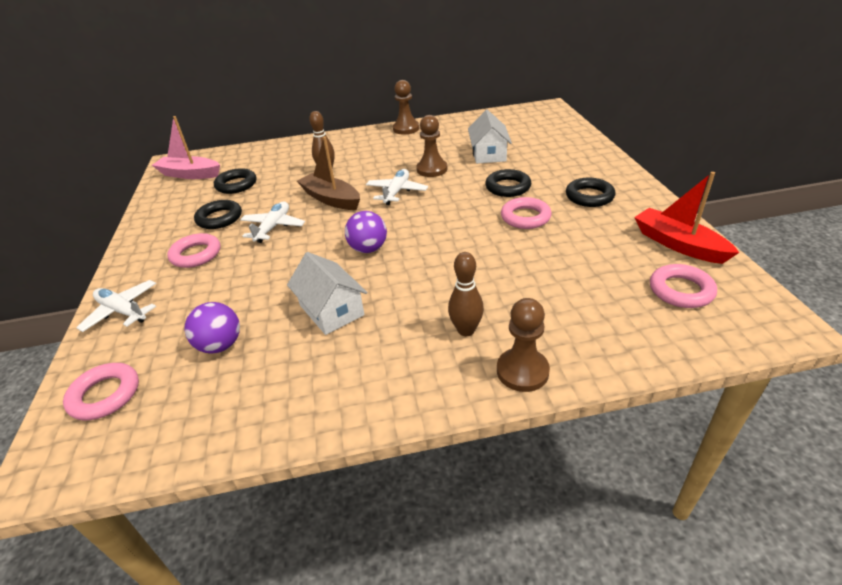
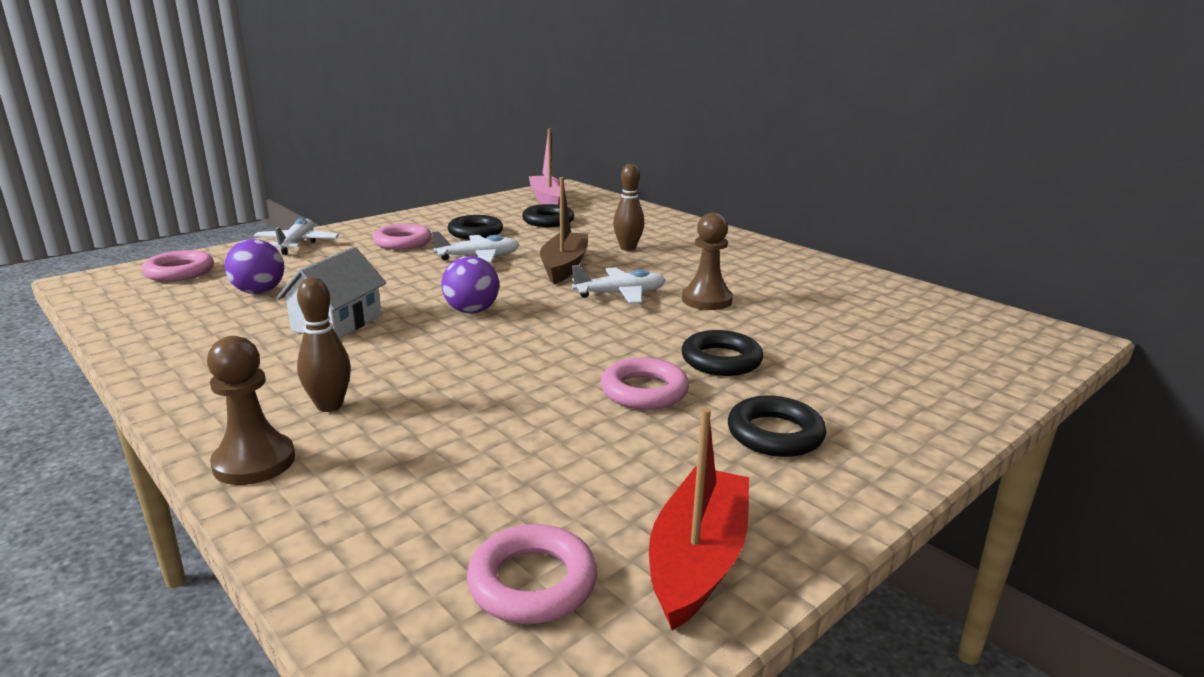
camera: 55 degrees right, 15 degrees down
brown pawn [393,80,419,135] -> none
white house [468,110,512,164] -> none

